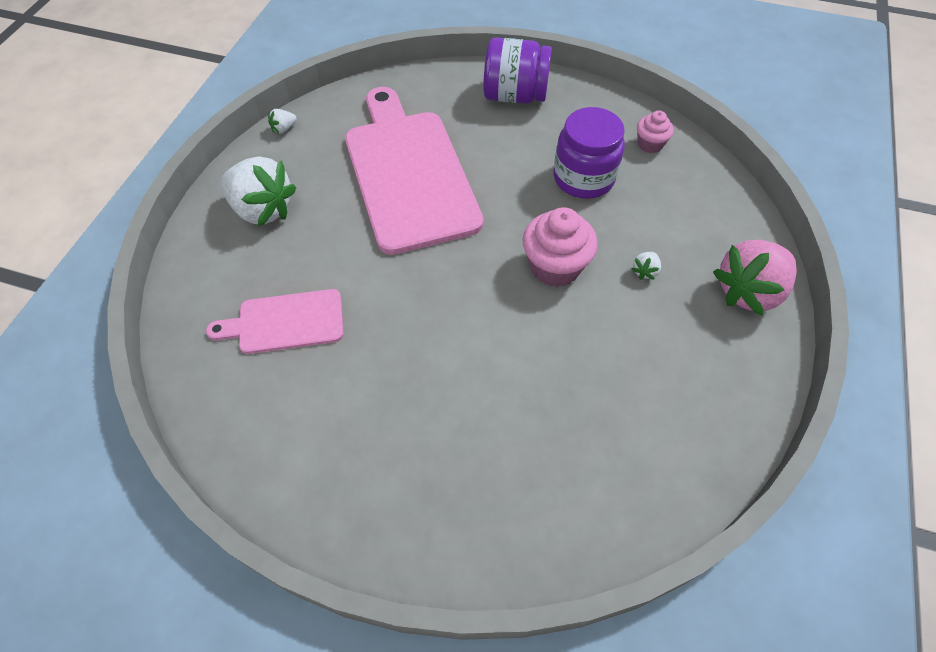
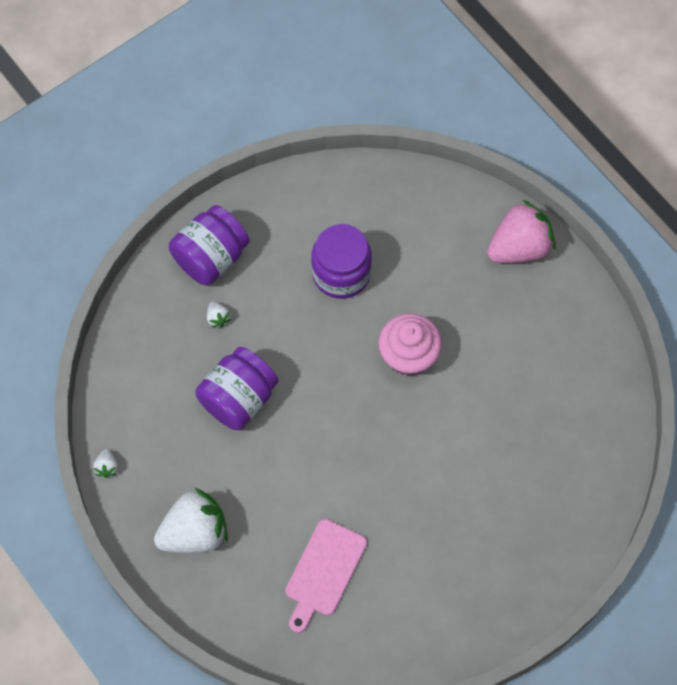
camera: 55 degrees left, 10 degrees up
pink cutting board [345,87,484,255] -> purple jar [195,347,278,430]
white strawberry [631,252,661,280] -> white strawberry moved to [207,301,231,328]
pink cupcake [637,111,674,153] -> none
pink strawberry [713,240,797,316] -> pink strawberry turned 120 degrees counterclockwise [487,200,556,263]

